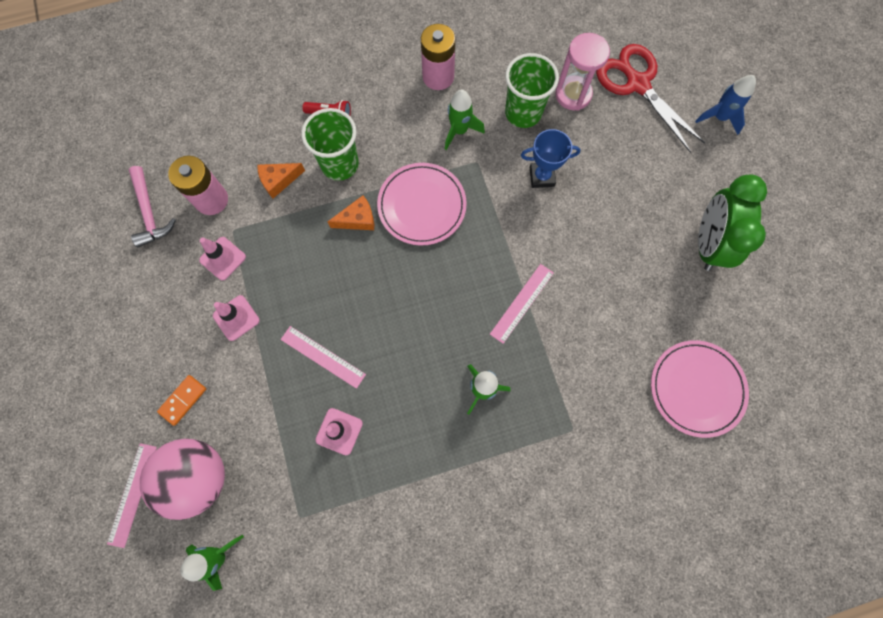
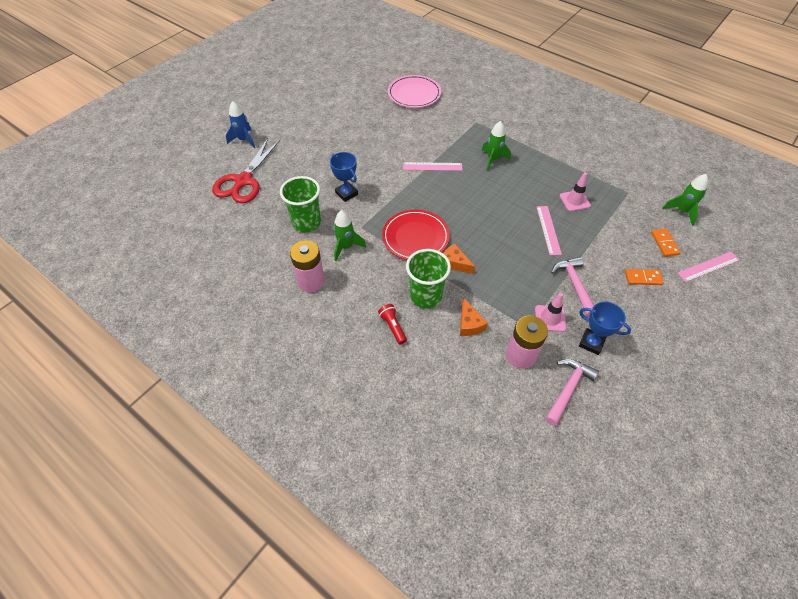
camera: 125 degrees left, 20 degrees down
pink ball [140,439,225,520] -> orange domino [651,229,681,257]
pink traffic cone [213,295,260,341] -> pink hammer [551,257,594,316]
orange cheese [257,163,305,198] -> orange cheese turned 45 degrees clockwise [460,297,488,336]
pink plate [377,163,467,246] -> red plate [382,210,450,260]
pink hourglass [555,33,610,111] -> none
green clock [698,175,767,271] -> none
none -> blue trophy [579,301,631,355]

